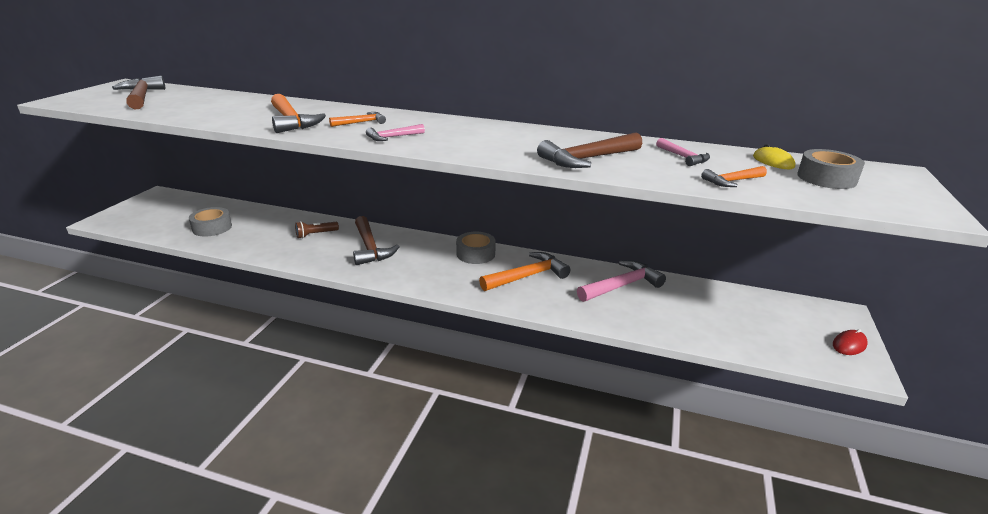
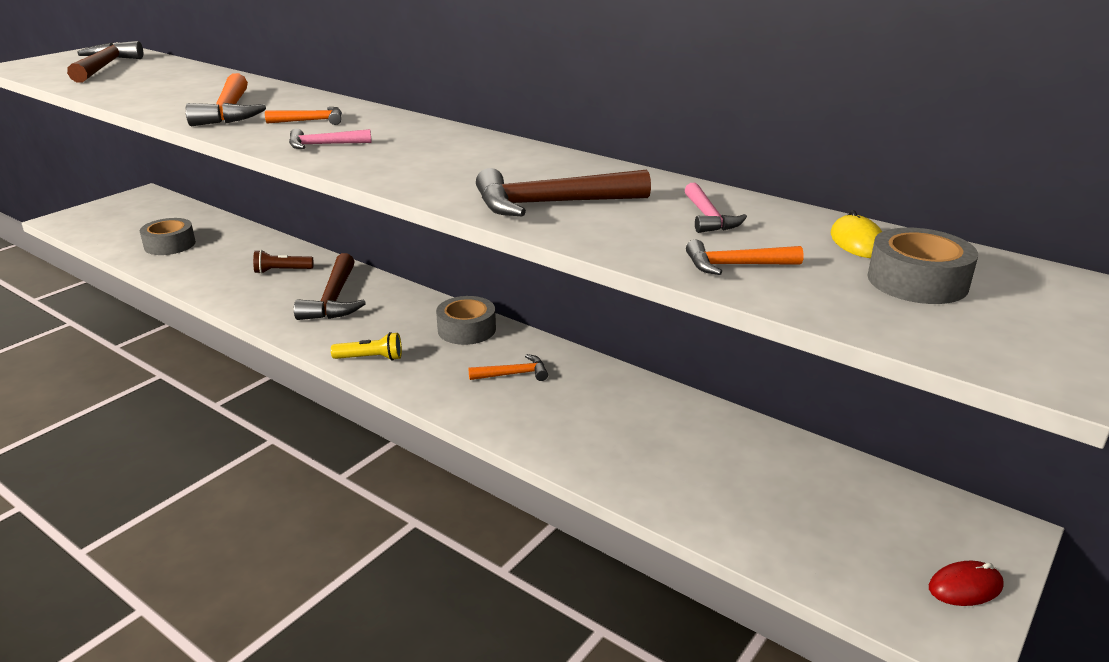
camera: 20 degrees right, 0 degrees up
orange hammer [479,252,571,291] -> orange hammer [468,354,548,381], size x0.56
pink hammer [577,260,666,302] -> none
none -> yellow flashlight [331,332,402,361]

